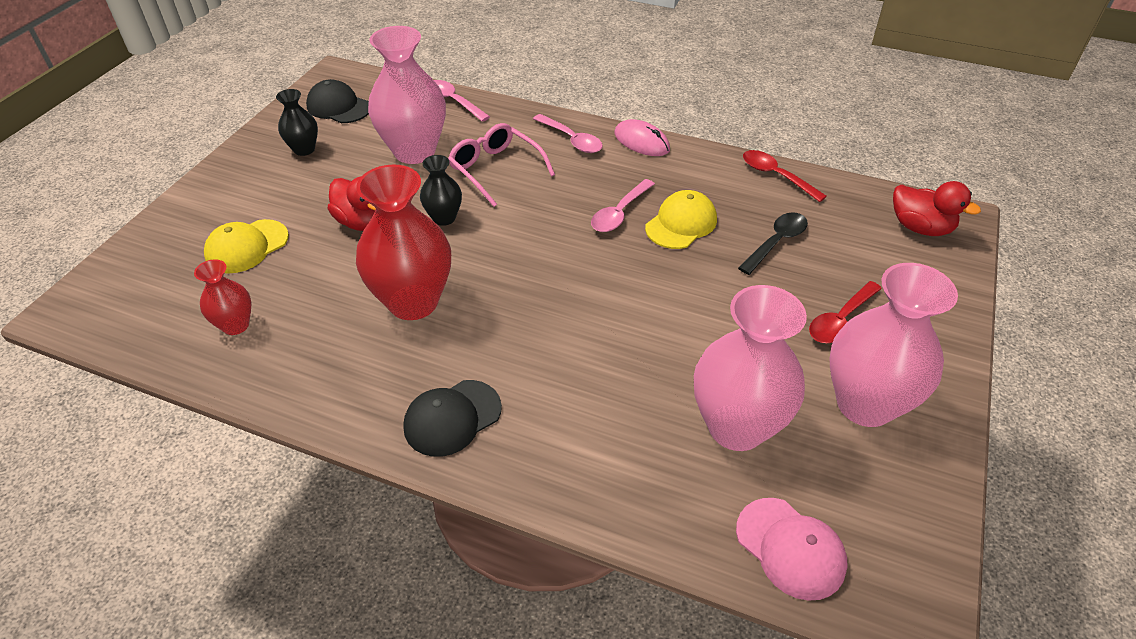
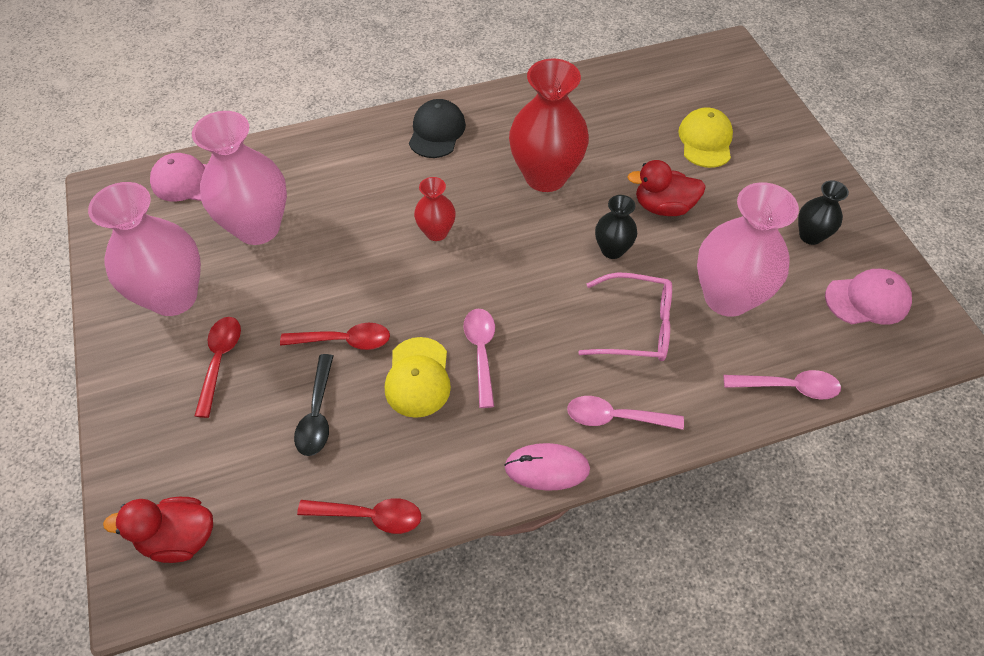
camera: 140 degrees right, 10 degrees up
red vase [194,259,251,335] -> red vase moved to [414,177,456,241]
black cap [306,79,369,123] -> pink cap [825,269,912,325]
none -> red spoon [280,323,390,350]

